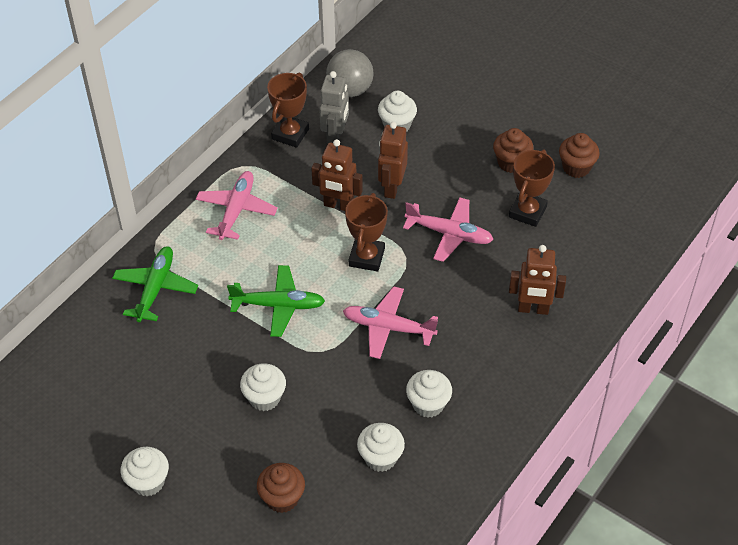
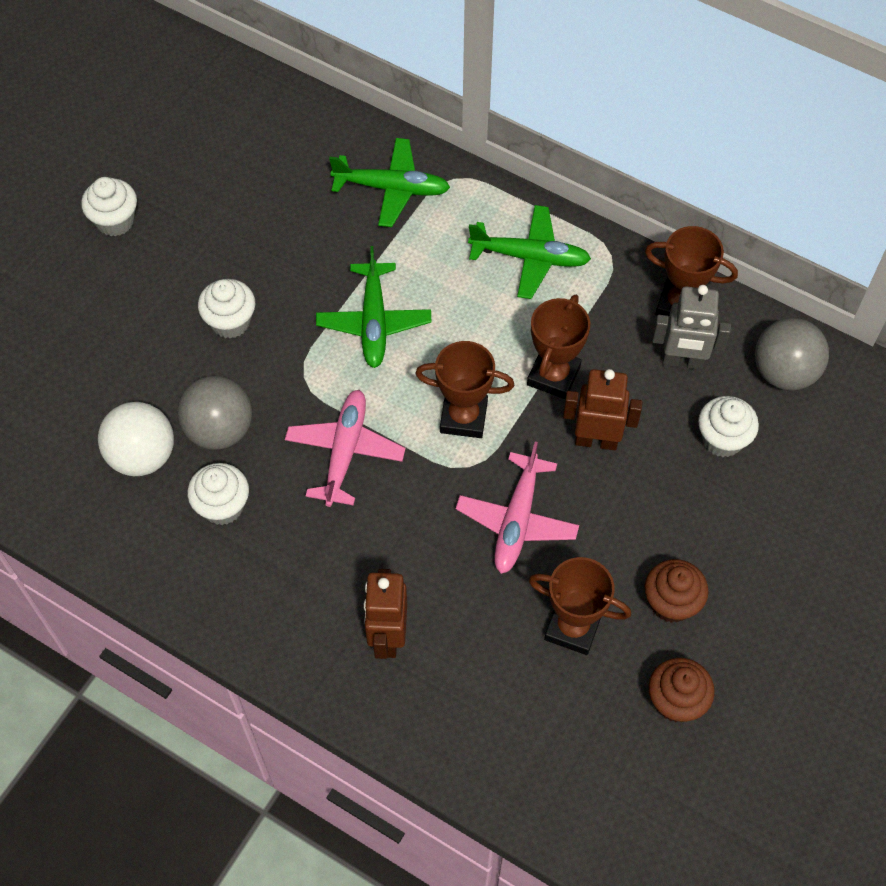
camera: 85 degrees right, 10 degrees up
pink plane [196,171,278,240] -> green plane [468,205,591,299]
brown cupcake [257,463,305,513] -> none
brown robot [311,139,363,211] -> brown trophy [527,295,590,399]
white cupcake [357,423,405,472] -> white ball [98,402,174,476]
none -> grey ball [177,376,252,450]

